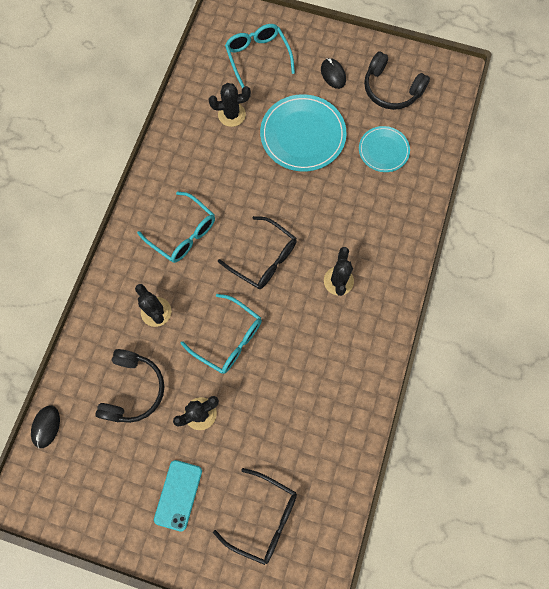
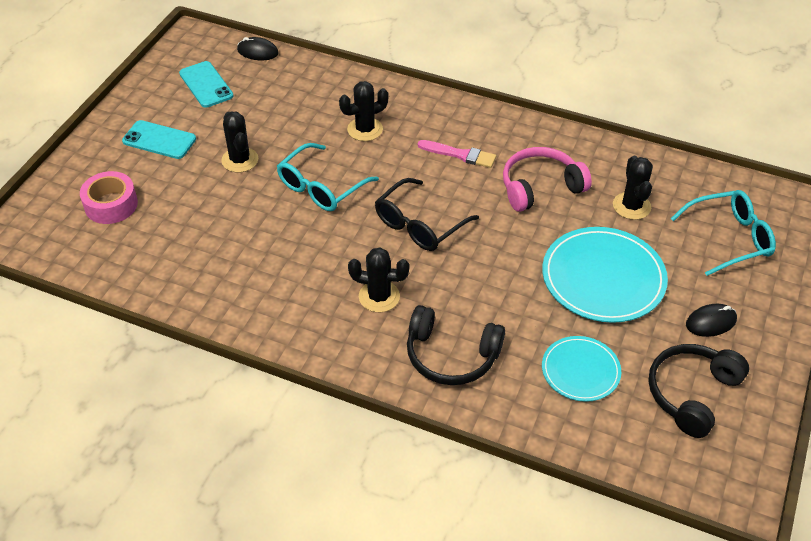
camera: 95 degrees right, 25 degrees down
black headphones [95,349,164,423] -> black headphones moved to [407,305,505,385]
turquoise glasses [137,192,215,263] -> pink brush [418,140,496,168]
black glasses [213,468,297,565] -> pink tape [80,171,138,224]
none -> turquoise phone [179,61,233,108]
none -> pink headphones [503,147,592,212]

